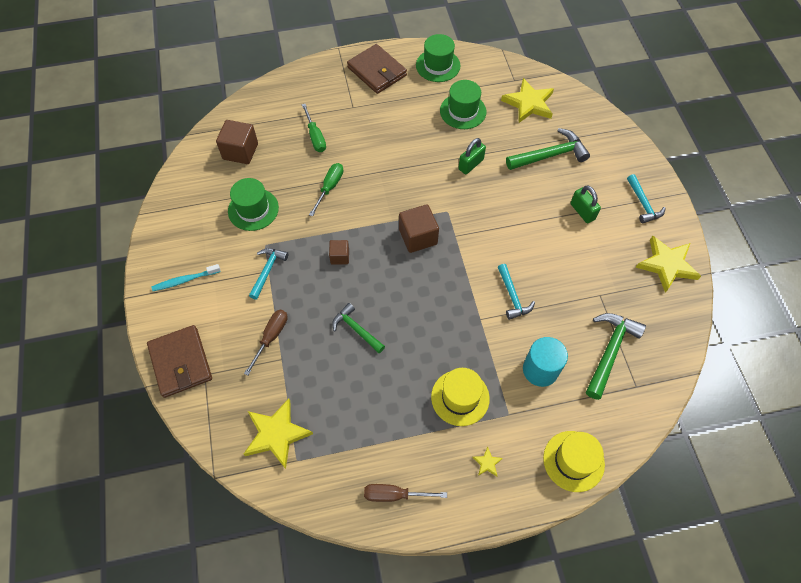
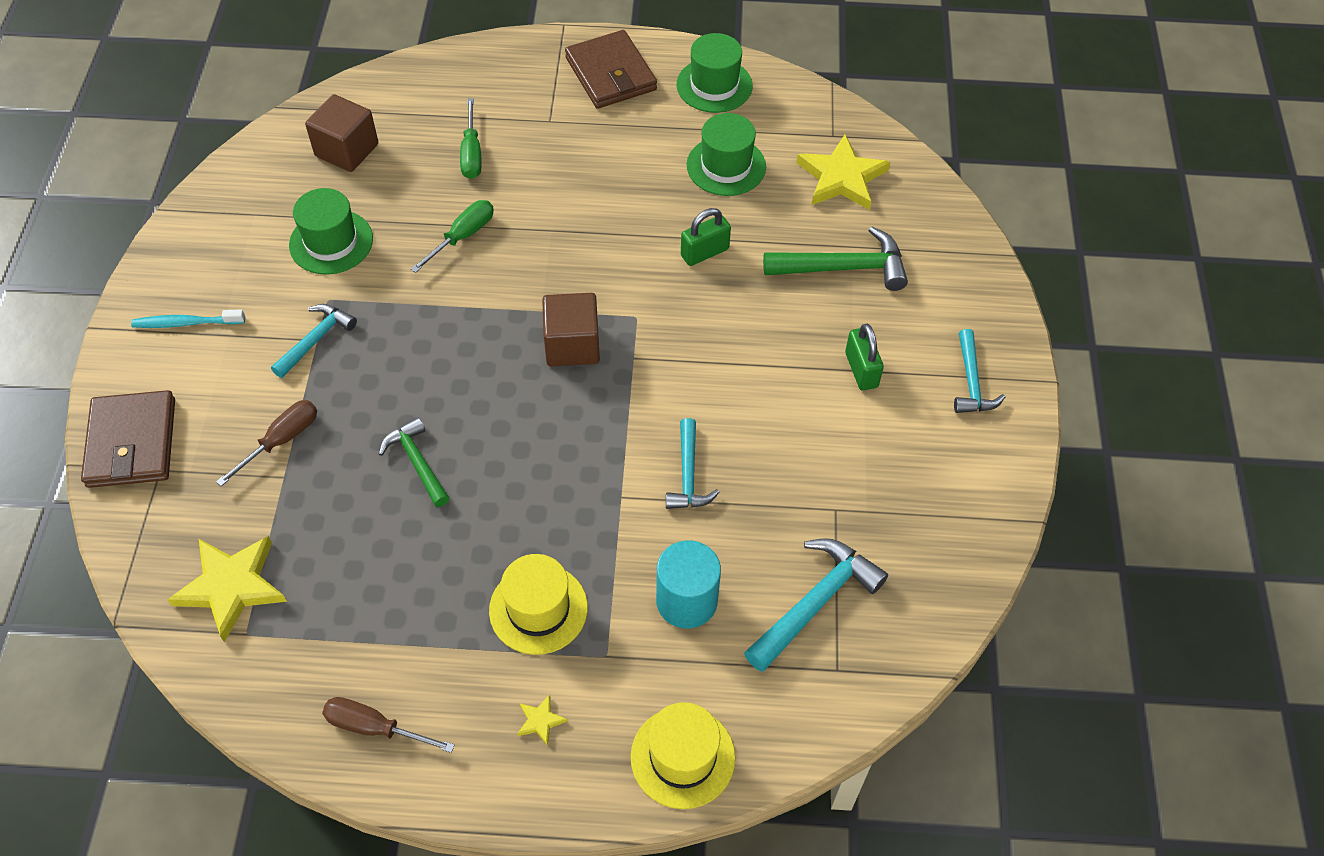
camera: 15 degrees right, 5 degrees down
brown cube [329,240,349,265] -> none
green hammer [586,313,646,400] -> turquoise hammer [744,538,888,672]
yellow star [635,236,701,293] -> none

